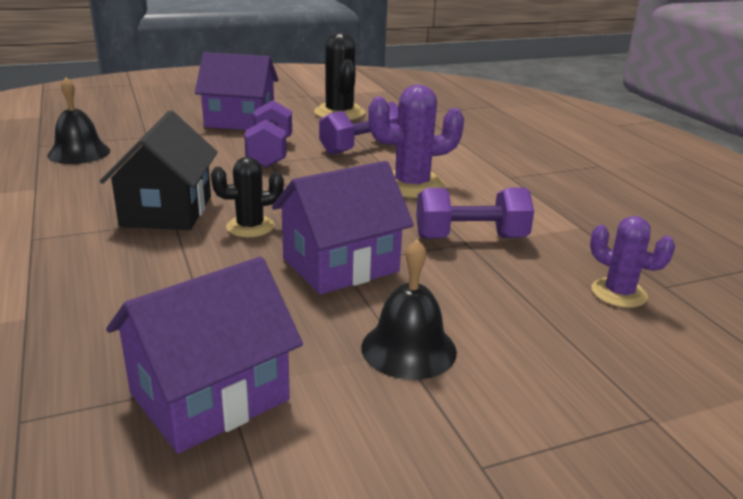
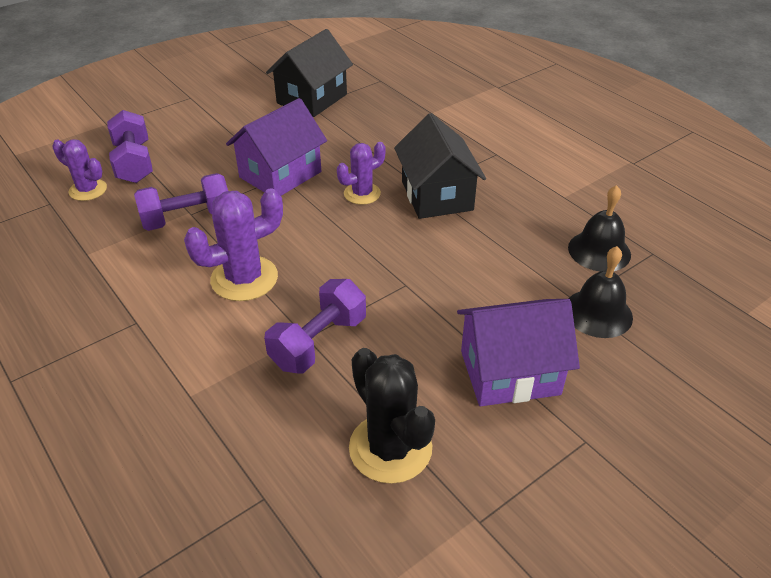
camera: 165 degrees right, 15 degrees up
purple house [106,257,303,453] -> black house [266,29,353,117]
black cactus [211,157,284,237] -> purple cactus [337,142,386,205]
purple dumbbell [244,100,292,168] -> purple dumbbell moved to [107,110,153,183]
black bell [361,239,457,380] -> black bell moved to [568,246,633,338]

